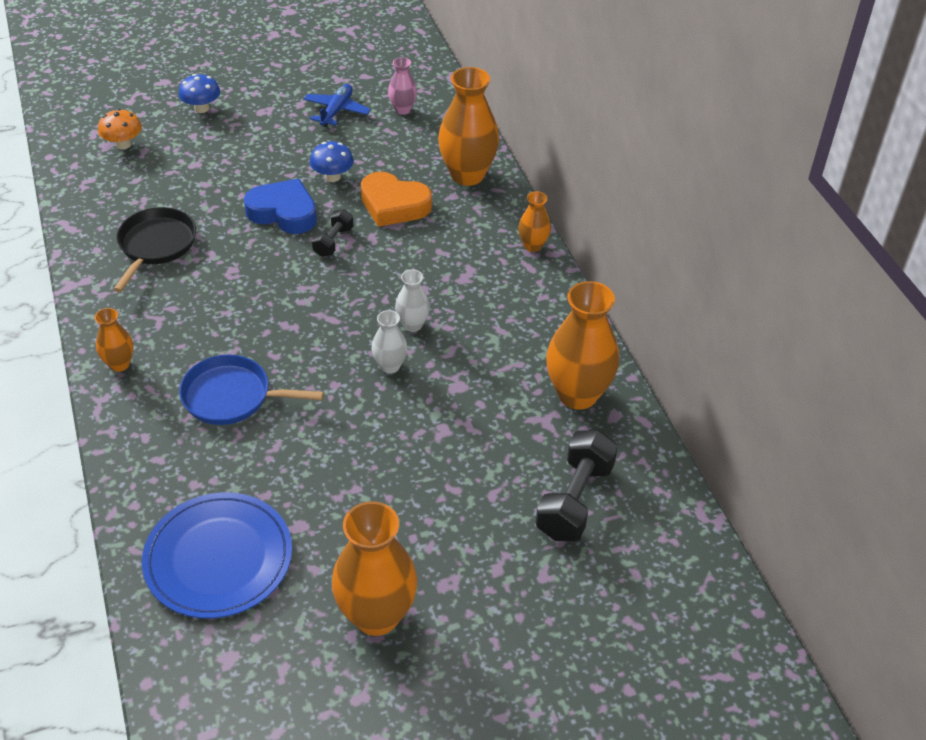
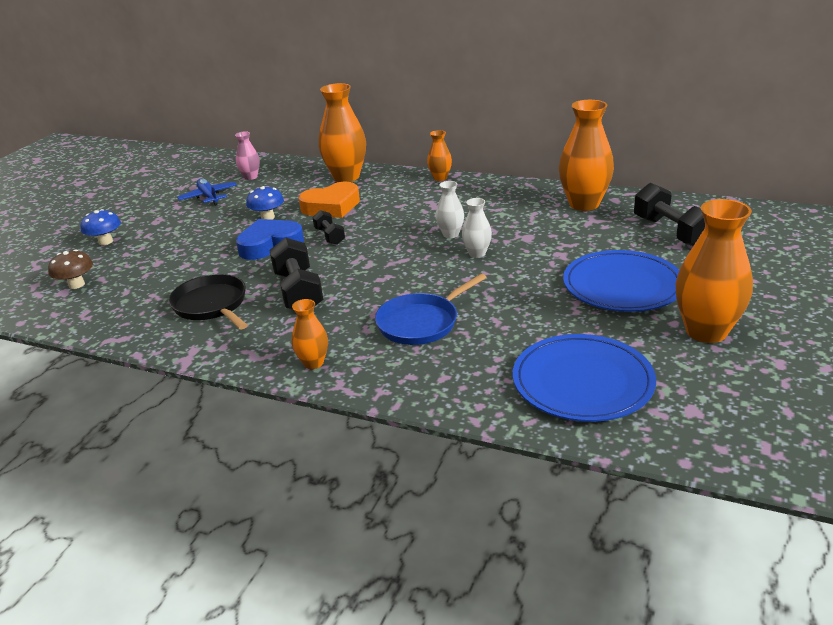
camera: 45 degrees left, 15 degrees down
orange mushroom [98,109,142,149] -> brown mushroom [48,249,93,289]
none -> black dumbbell [269,237,324,310]
none -> blue plate [563,250,679,312]

